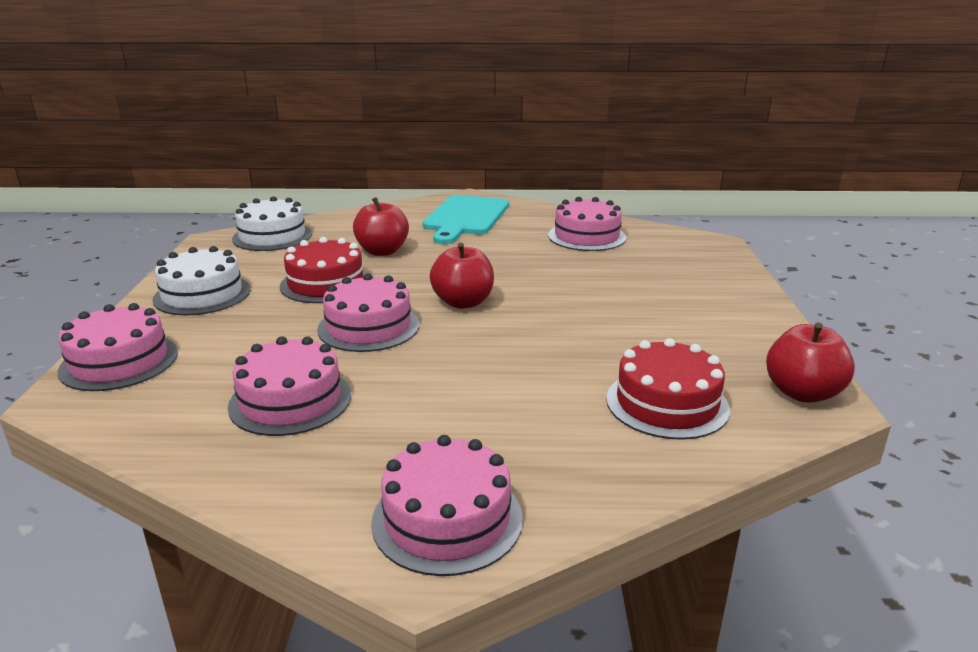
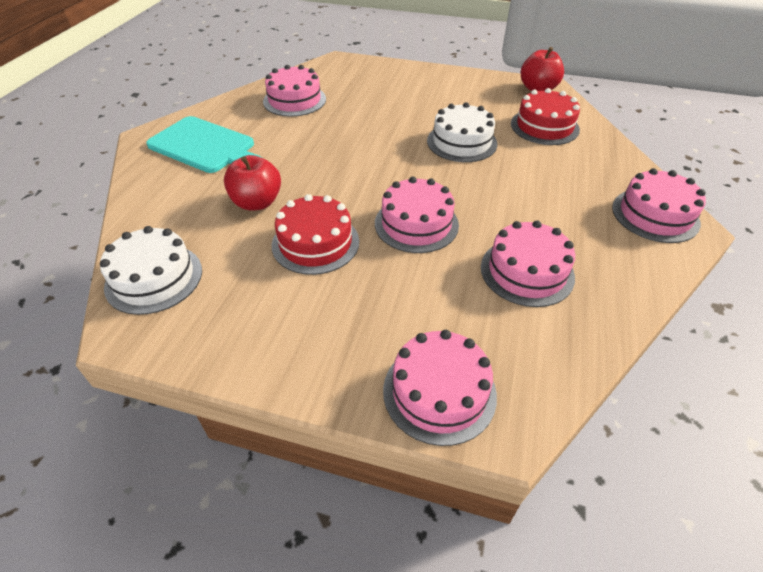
camera: 75 degrees left, 20 degrees up
white cake [152,246,250,315] -> white cake moved to [427,102,497,162]
red apple [430,243,494,309] -> none

